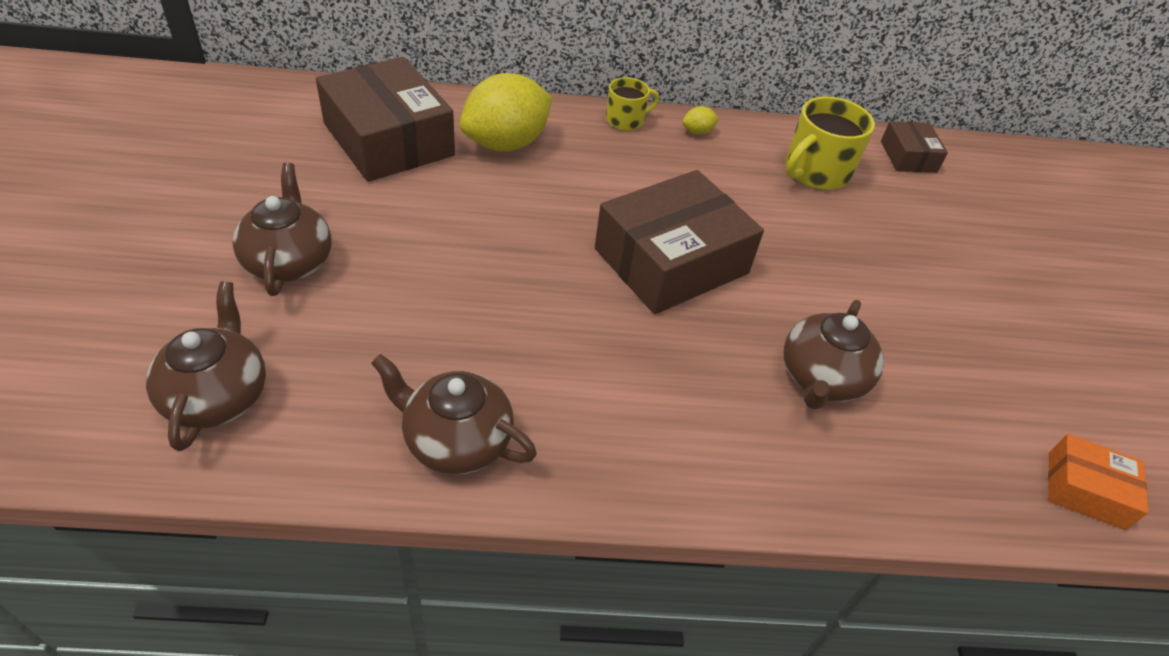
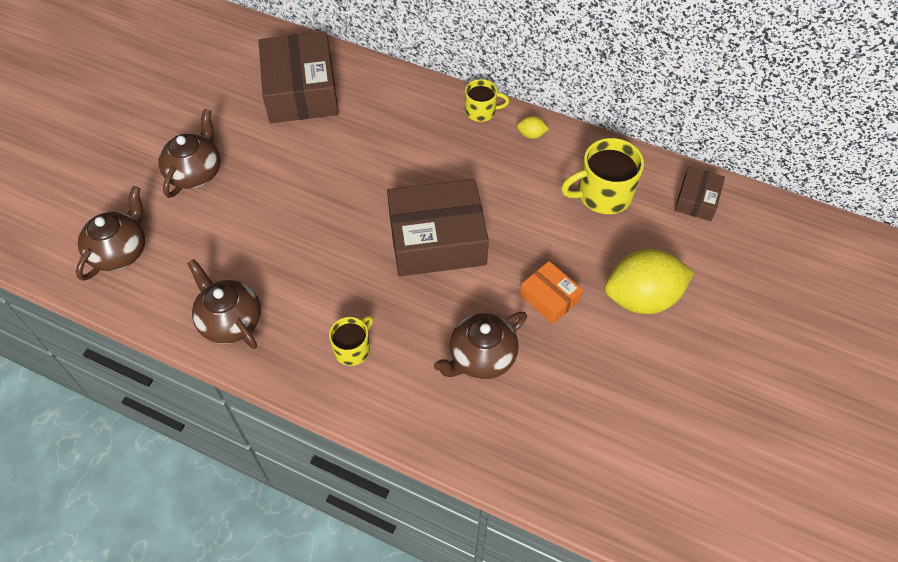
camera: 30 degrees right, 10 degrees up
yellow lemon [460,73,552,152] -> yellow lemon moved to [605,249,694,314]
orange box [1048,434,1148,530] -> orange box moved to [520,261,583,324]
none -> yellow mug [329,316,373,366]

